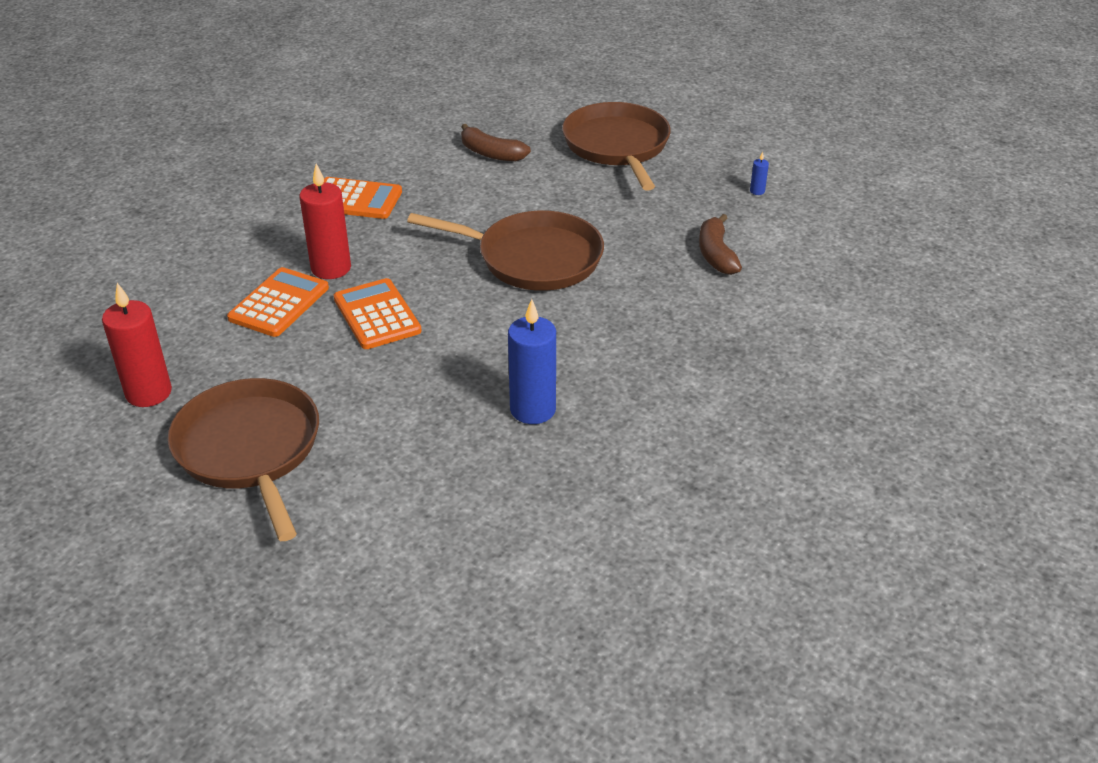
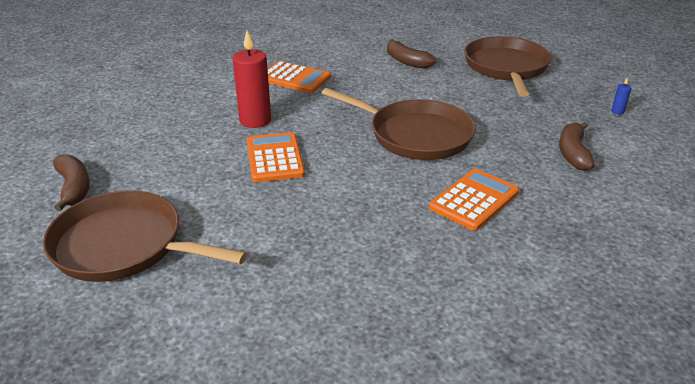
camera: 15 degrees right, 5 degrees down
red candle [102,283,172,407] -> brown banana [53,154,90,211]
brown pan [168,378,319,541] -> brown pan turned 60 degrees counterclockwise [43,190,247,282]
orange calculator [227,267,329,337] -> orange calculator moved to [429,169,519,231]
blue candle [508,299,556,424] -> none

